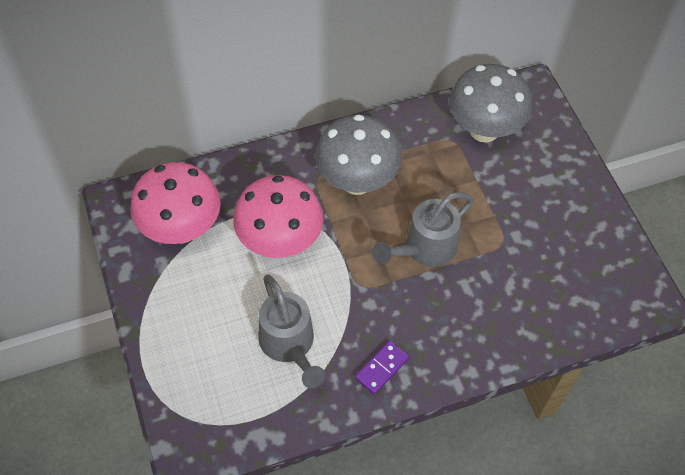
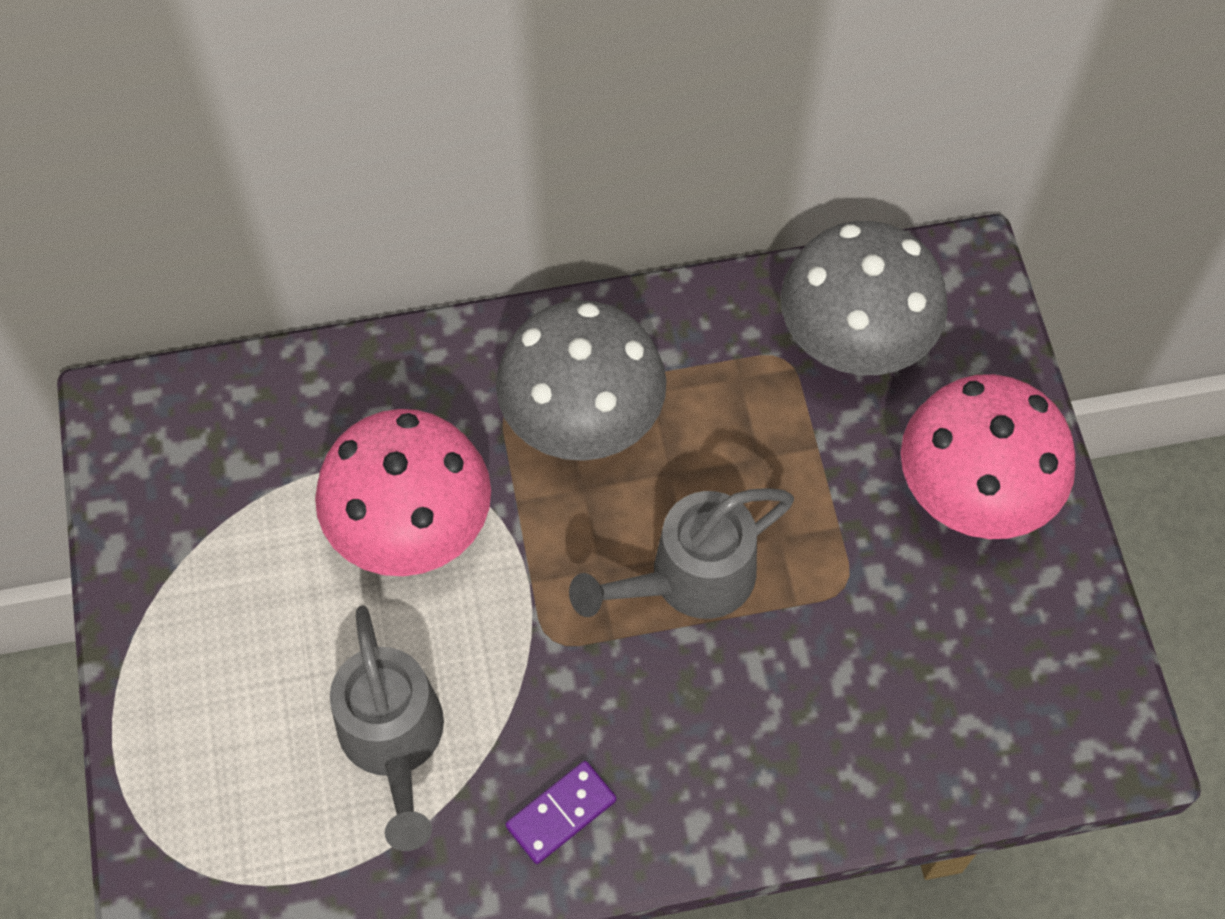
camera: 10 degrees right, 5 degrees up
pink mushroom [130,162,221,244] -> pink mushroom moved to [901,374,1076,539]

